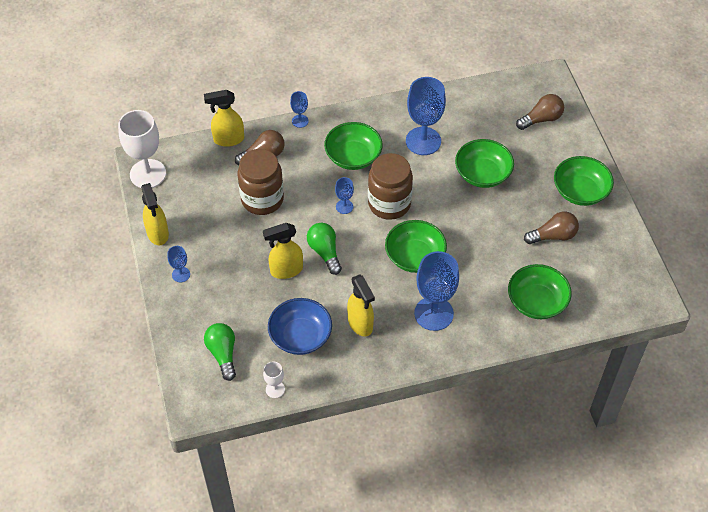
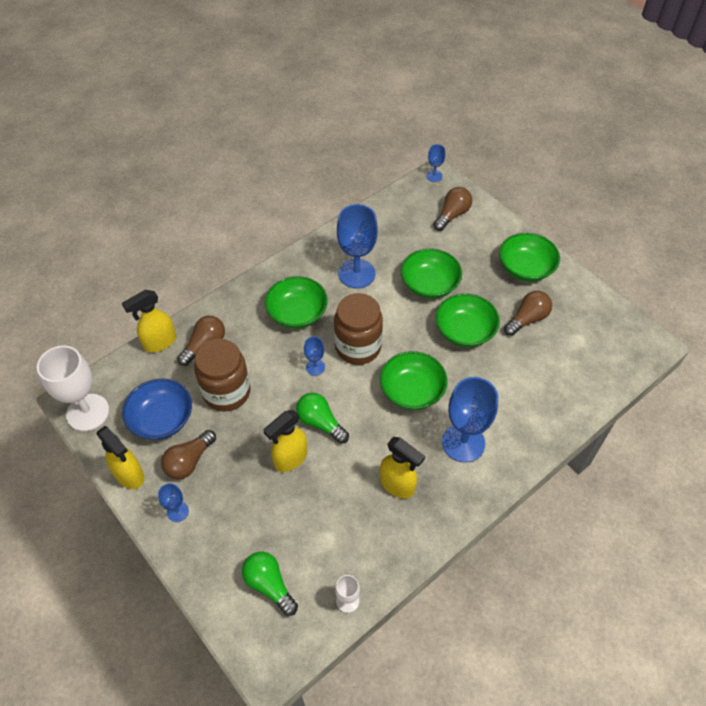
camera: 25 degrees left, 0 degrees up
blue bowl [268,298,332,355] -> blue bowl moved to [122,379,192,440]
blue goblet [290,91,309,128] -> blue goblet moved to [426,144,445,182]
green bowl [508,264,572,319] -> green bowl moved to [436,293,500,347]
none -> brown light bulb [161,430,216,479]

